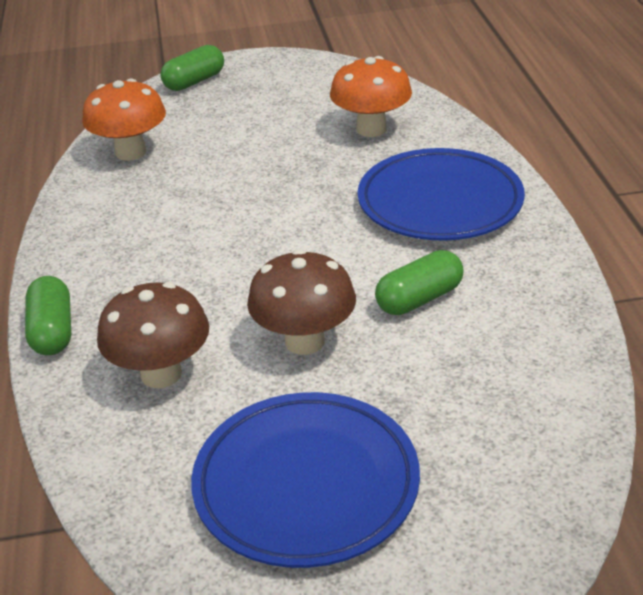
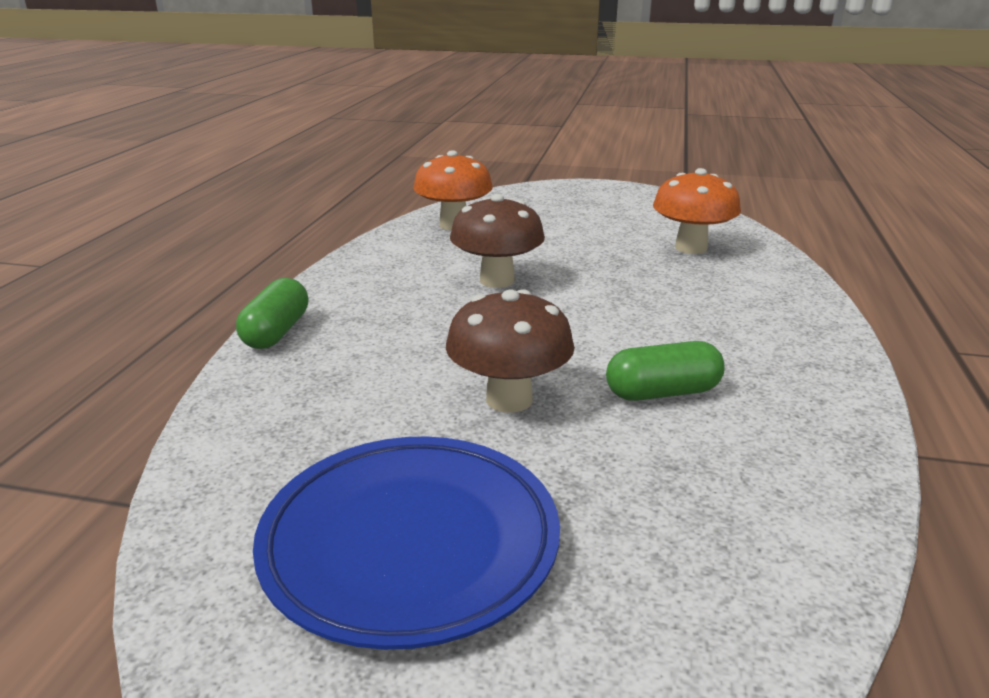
camera: 20 degrees right, 10 degrees down
brown mushroom [97,282,209,388] -> brown mushroom moved to [450,194,545,288]
green capsule [160,45,224,91] -> none
blue plate [358,148,525,241] -> none

